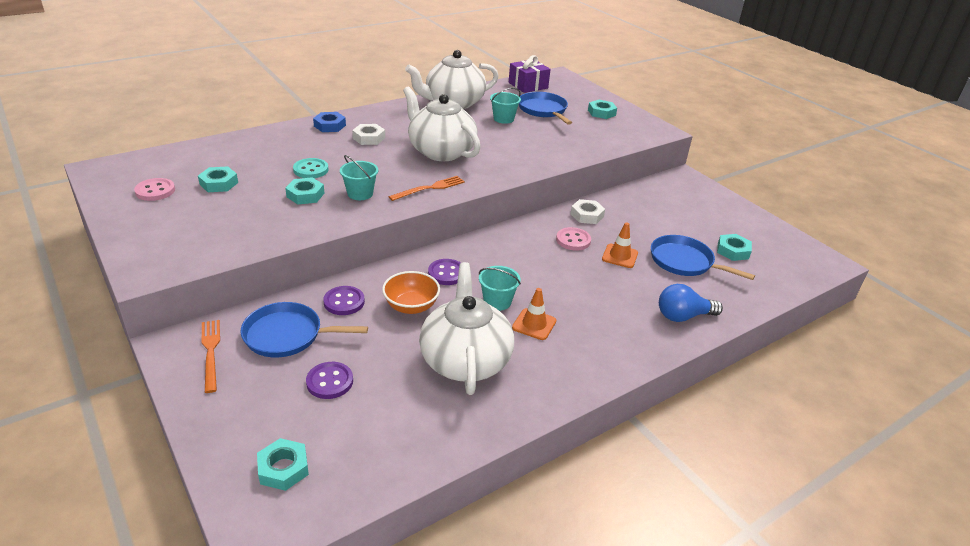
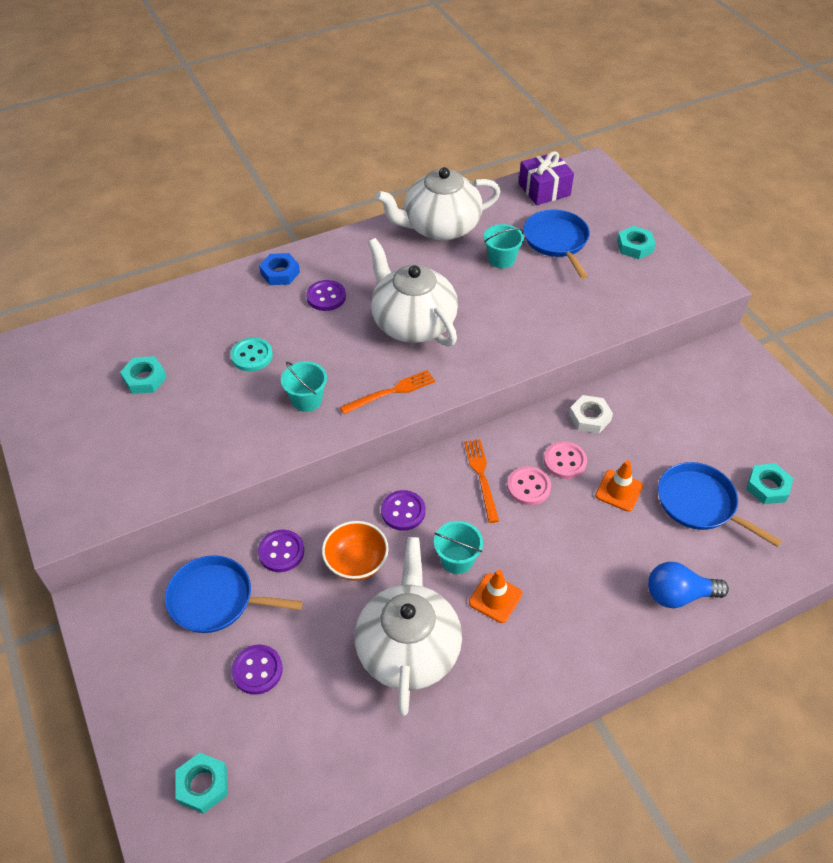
camera: 10 degrees right, 15 degrees up
pink button [134,178,175,201] -> pink button moved to [507,466,551,505]
orange fork [201,320,220,393] -> orange fork moved to [464,439,499,523]
turquoise nut [285,177,325,205] -> none
white nut [352,124,385,145] -> purple button [306,280,346,311]

